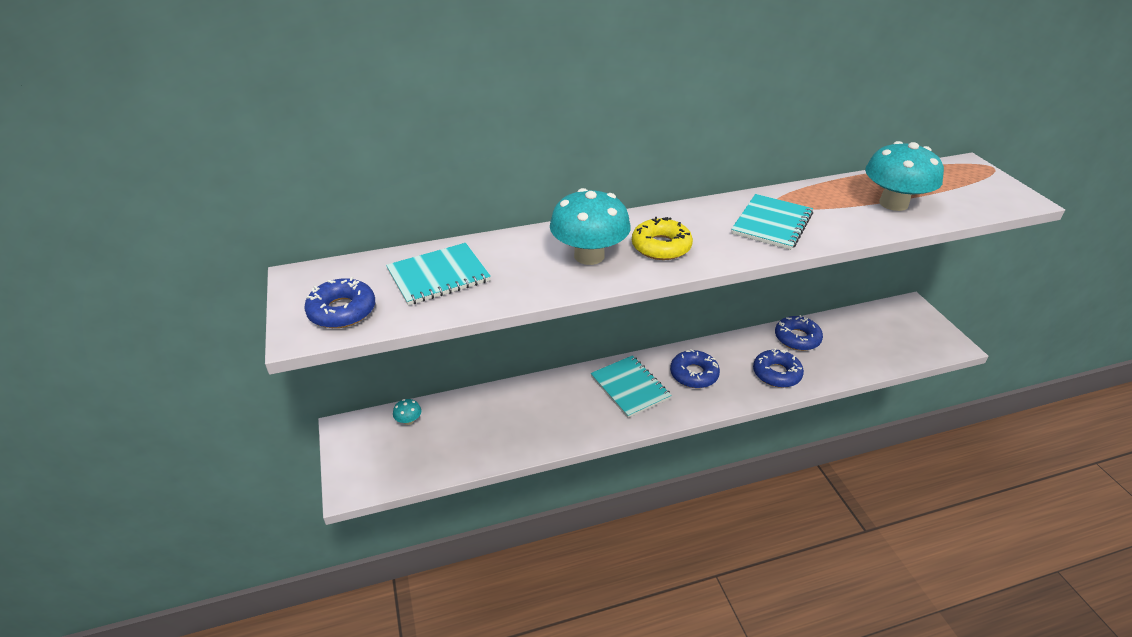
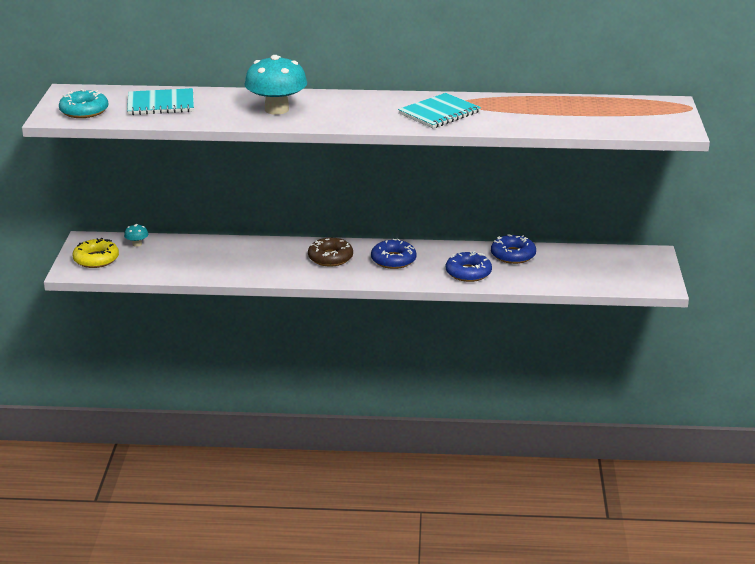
camera: 20 degrees right, 10 degrees down
blue donut [304,277,375,328] -> turquoise donut [59,89,108,118]
turquoise notebook [591,355,672,418] -> brown donut [308,238,353,267]
yellow donut [632,217,693,260] -> yellow donut moved to [73,238,119,268]
turquoise mushroom [865,141,944,211] -> none

